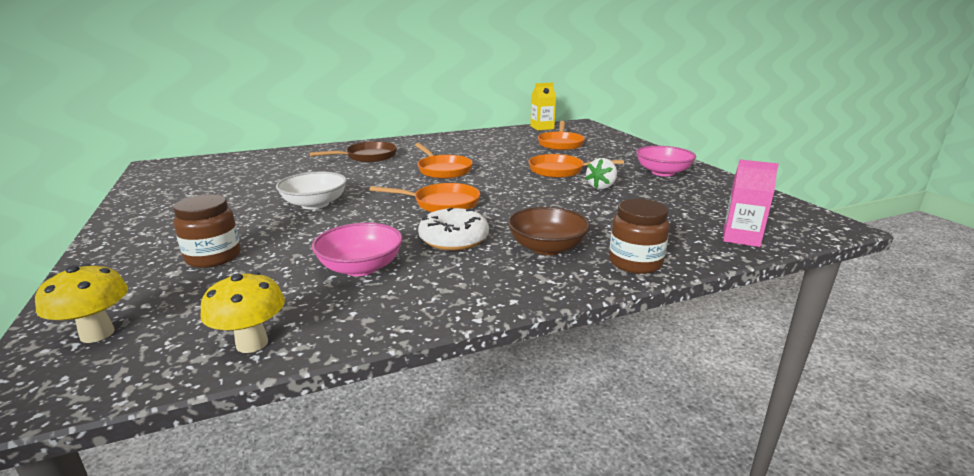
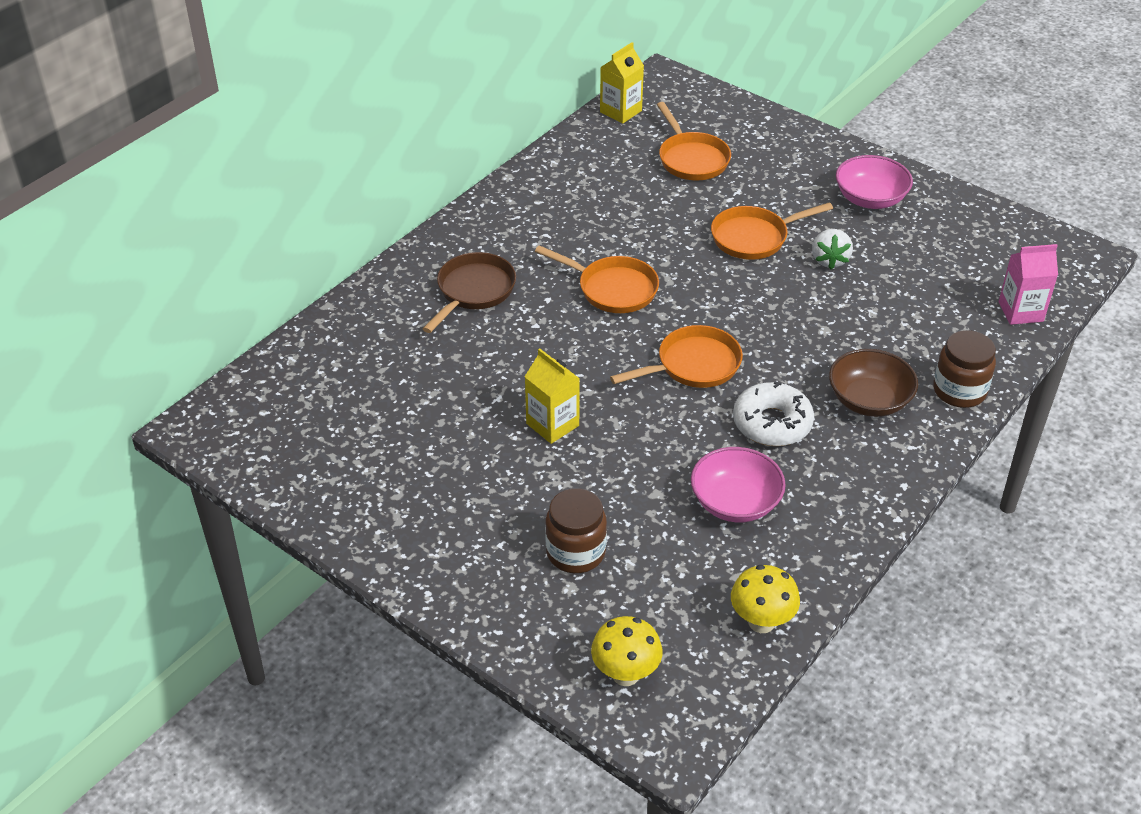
camera: 30 degrees left, 20 degrees up
white bowl [276,172,347,209] -> yellow carton [525,348,580,444]

